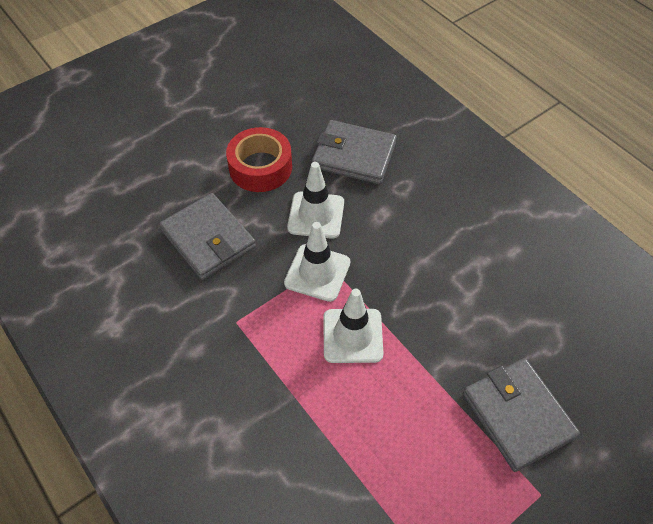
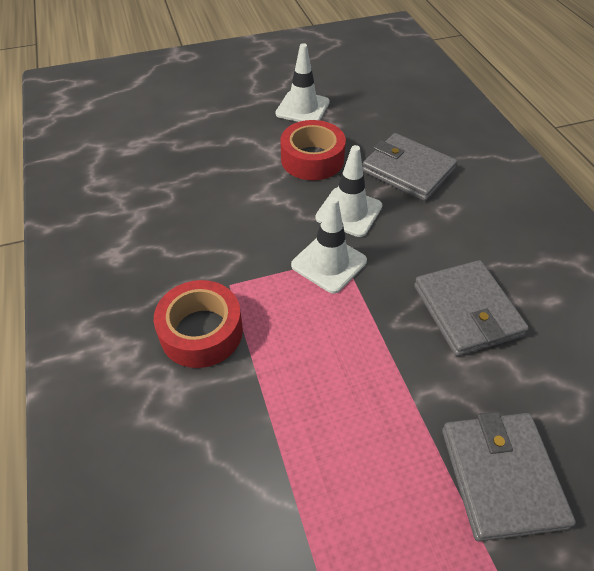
camera: 20 degrees right, 5 degrees down
grey wallet [159,193,256,280] -> grey wallet moved to [414,260,529,356]
white traffic cone [323,289,384,363] -> white traffic cone moved to [276,43,330,122]
none -> red tape [154,280,243,368]

